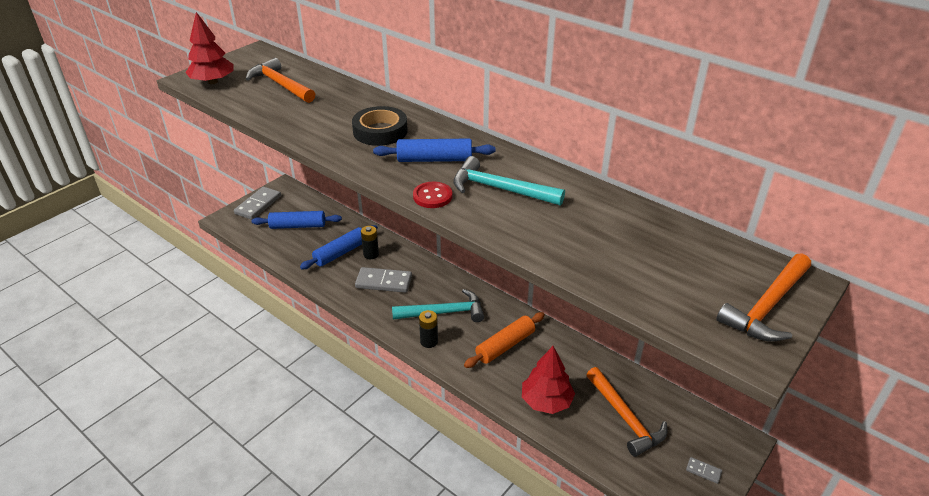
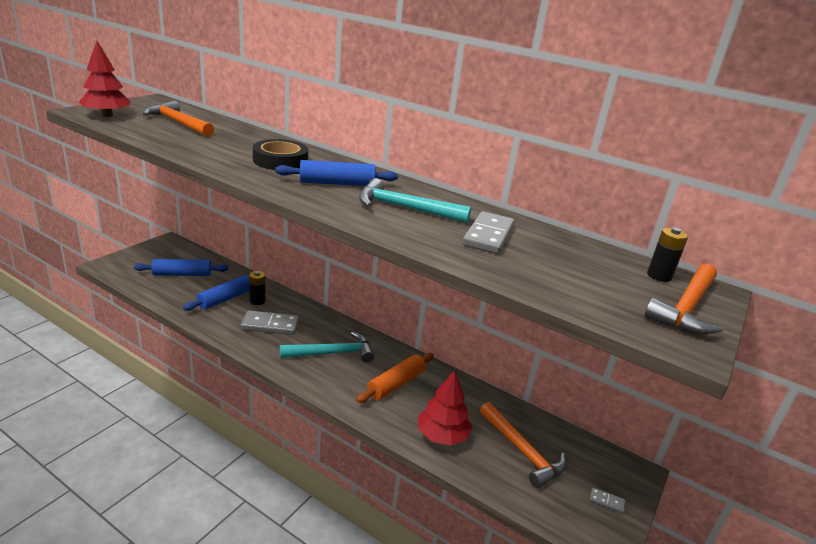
camera: 10 degrees left, 10 degrees down
grey domino [234,187,281,220] -> grey domino moved to [462,211,515,254]
red button [413,182,453,208] -> none
black battery [419,310,438,348] -> black battery moved to [647,227,688,282]

